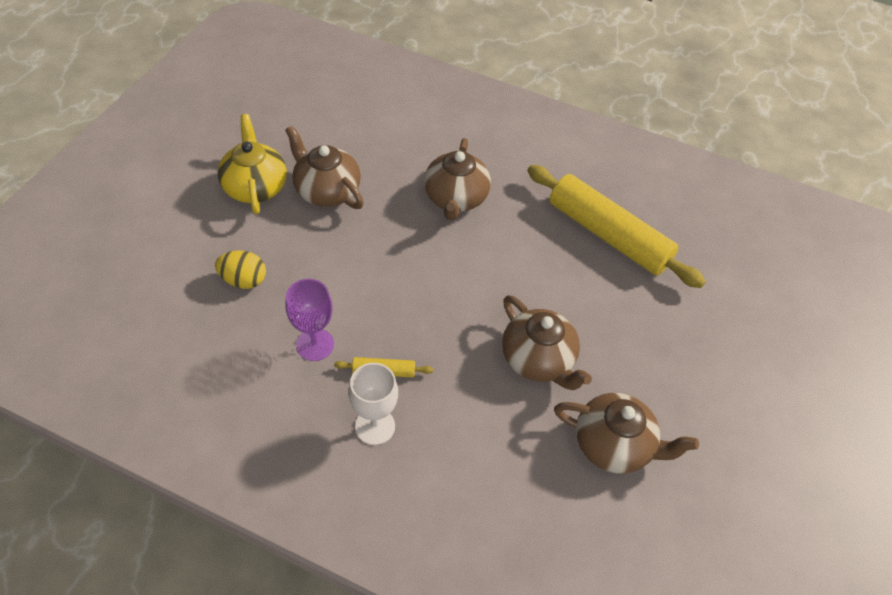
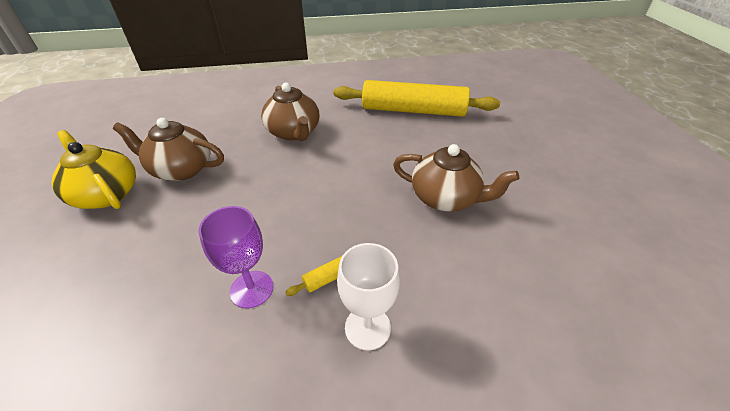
camera: 30 degrees left, 10 degrees down
yellow egg [215,250,266,289] -> none
brown teapot [554,393,699,474] -> none

